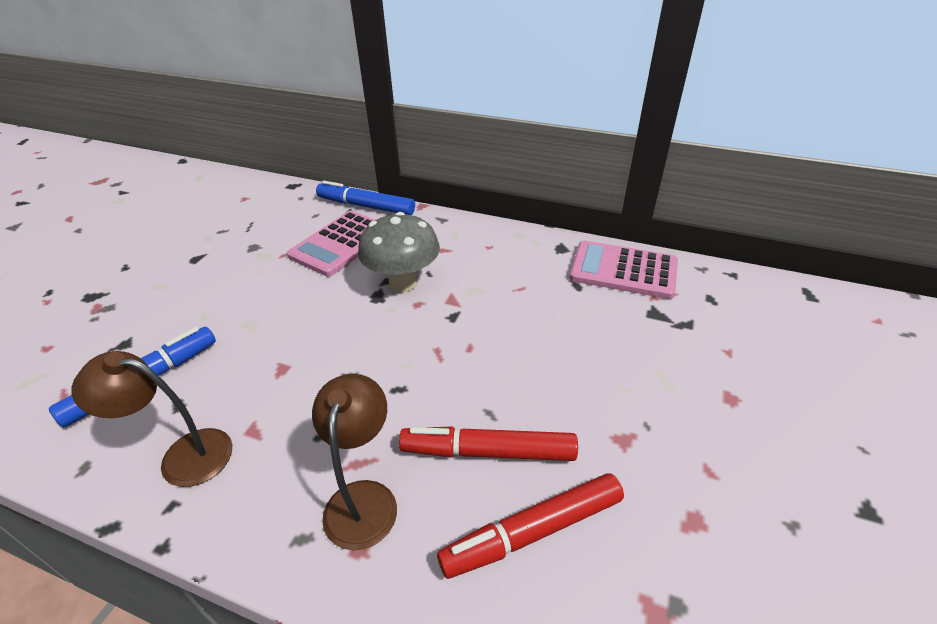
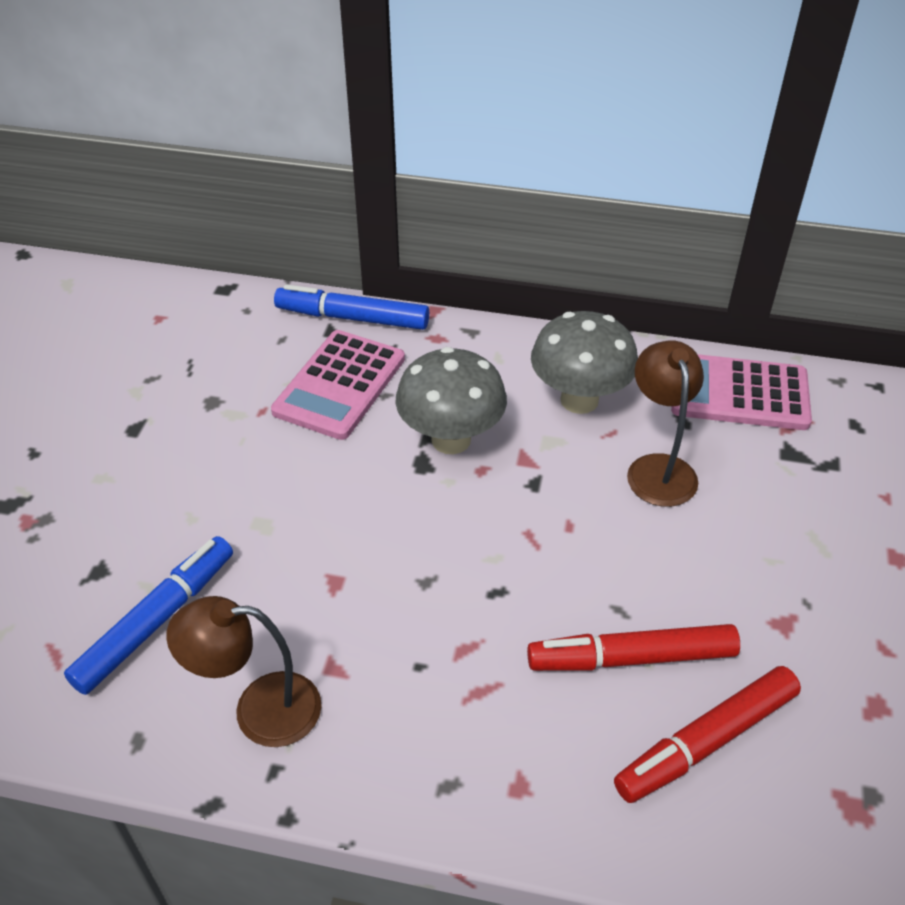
camera: 10 degrees left, 5 degrees up
brown lamp [312,374,397,550] -> brown lamp moved to [627,340,704,507]
none -> grey mushroom [531,311,638,414]

